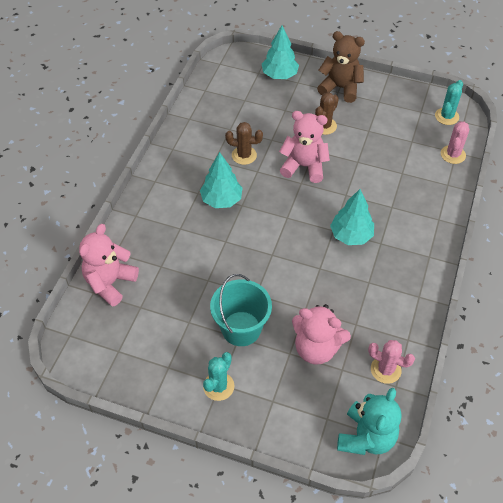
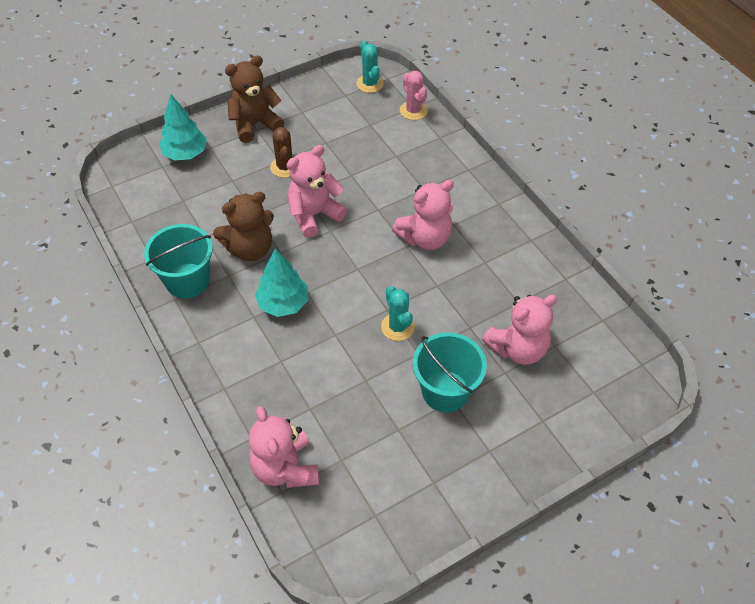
camera: 50 degrees left, 0 degrees up
turquoise cactus [203,352,235,401] -> turquoise cactus moved to [381,286,415,341]
brown cactus [225,122,263,165] -> brown teddy bear [213,192,274,261]
turquoise tree [330,189,374,245] -> pink teddy bear [392,180,454,250]
turquoise teddy bear [337,388,402,455] -> none
pink cactus [368,340,415,384] -> none
none -> turquoise bucket [144,224,213,298]

